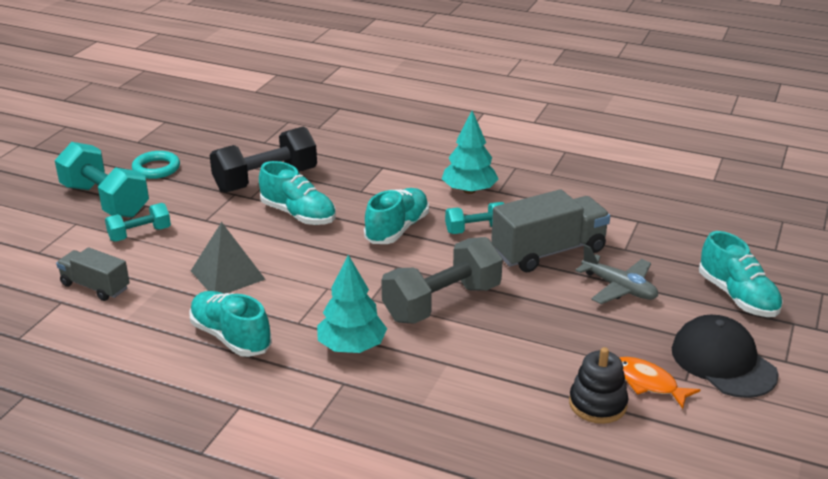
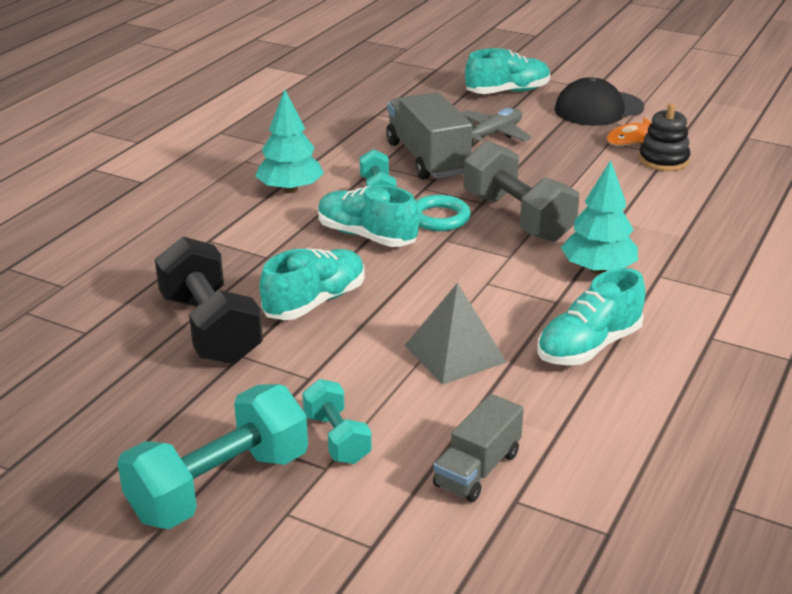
camera: 85 degrees left, 0 degrees up
turquoise ring [132,151,180,179] -> turquoise ring moved to [416,195,471,231]

